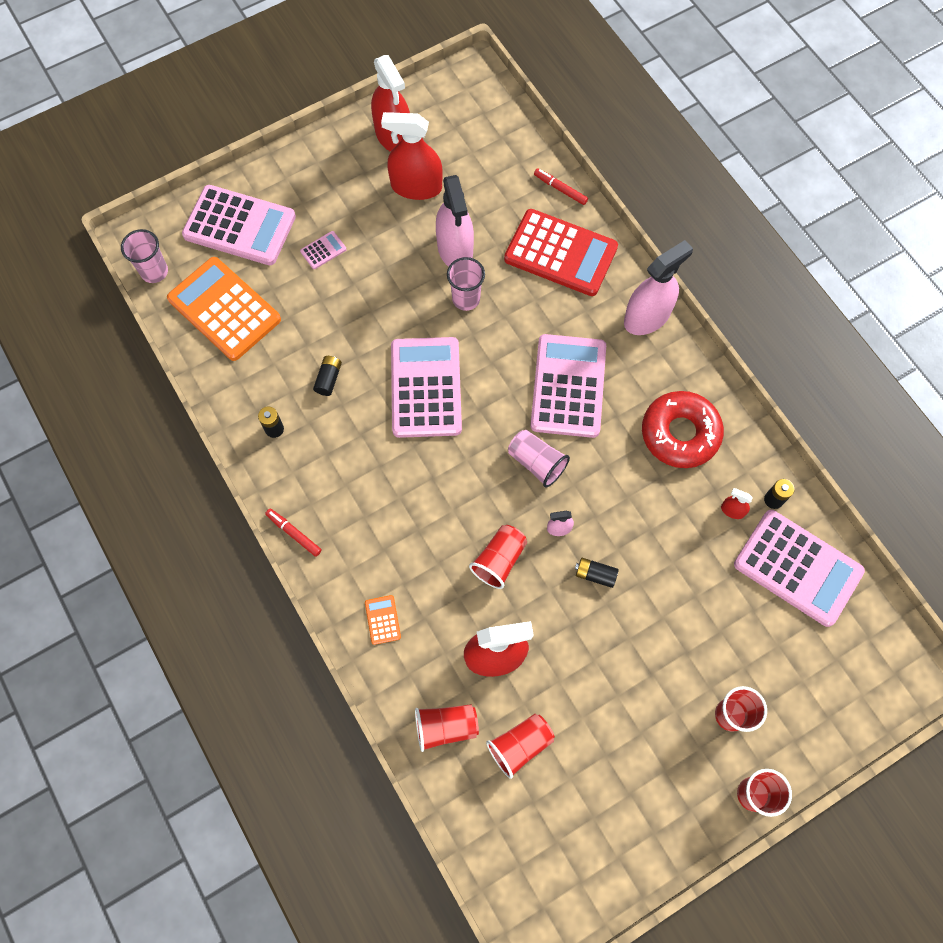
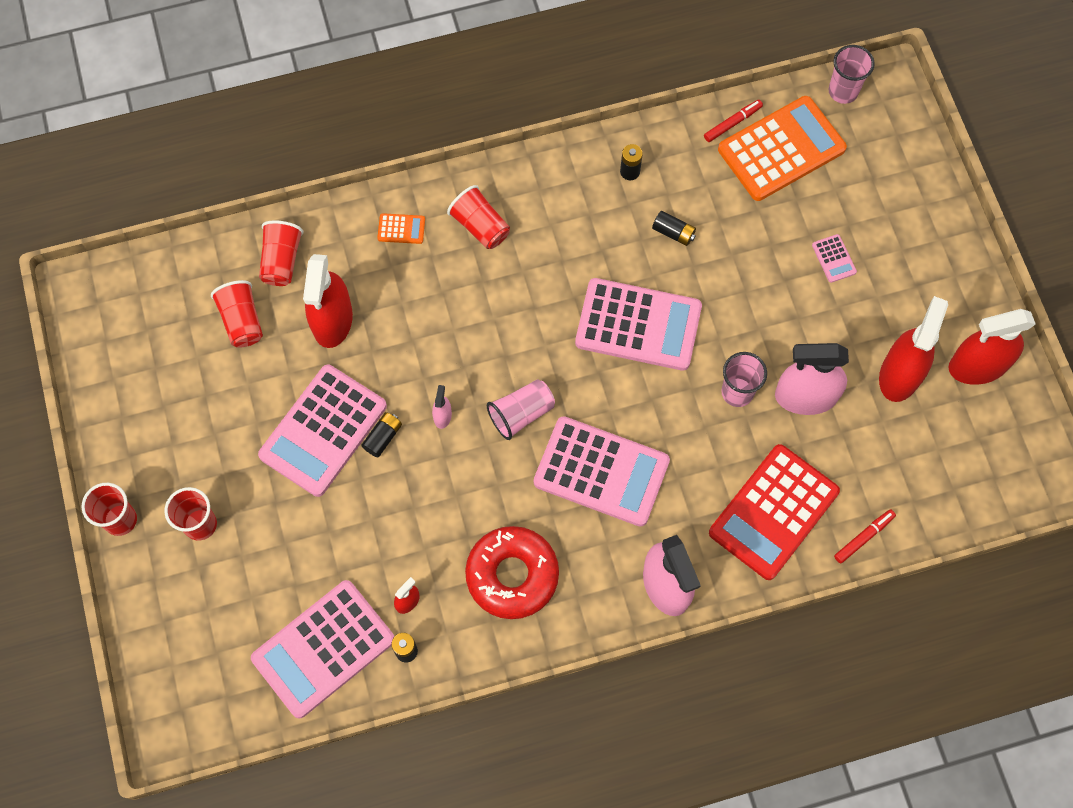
camera: 105 degrees right, 0 degrees up
pink calculator [182,185,296,265] -> pink calculator moved to [258,365,387,497]
red marker [265,509,322,557] -> red marker moved to [704,100,763,142]
red cup [469,525,527,589] -> red cup moved to [447,185,510,249]

